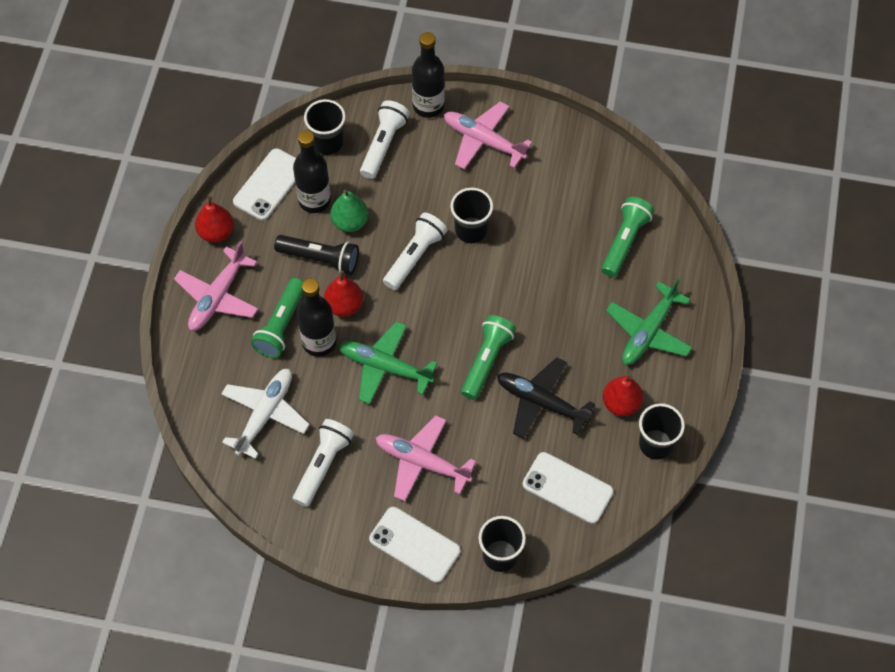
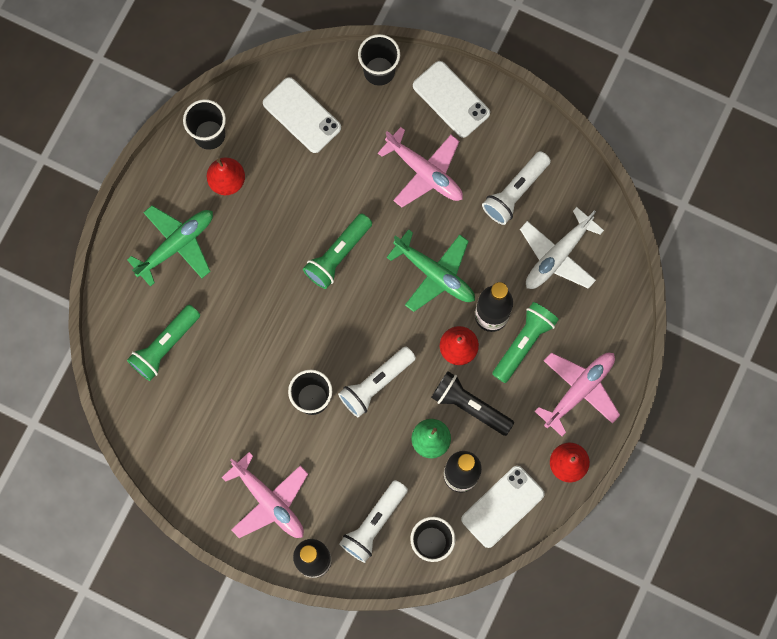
camera: 165 degrees left, 15 degrees up
black plane [497,358,595,439] -> none

